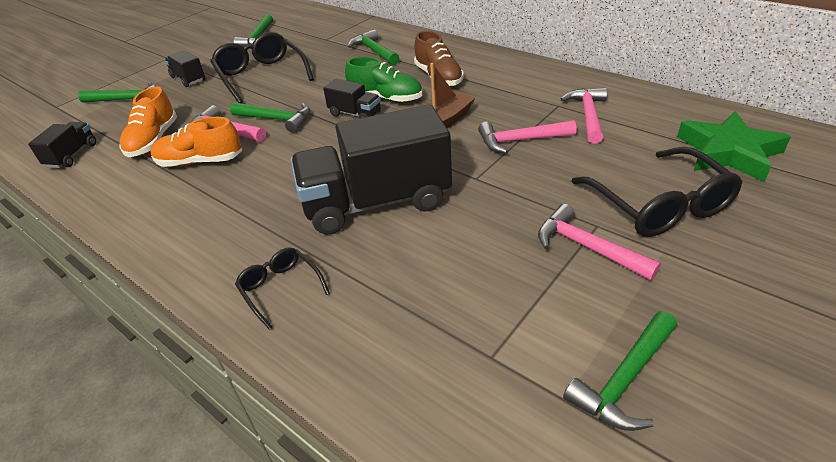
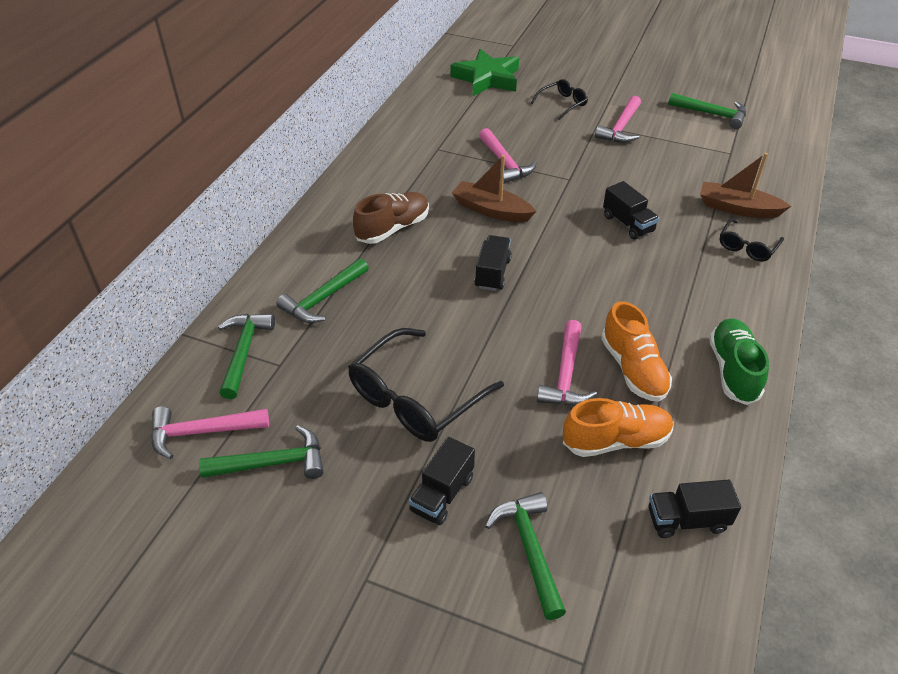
camera: 110 degrees left, 5 degrees up
green hammer [230,102,310,133] -> green hammer moved to [218,314,275,399]
black truck [291,104,452,235] -> black truck [603,181,659,240], size x0.46
green shoe [345,57,422,103] -> green shoe moved to [709,318,769,405]
pink hammer [561,87,607,144] -> pink hammer moved to [151,407,269,459]
black glasses [571,147,743,237] -> black glasses [531,79,588,120], size x0.53
none -> brown boat [700,153,791,218]

